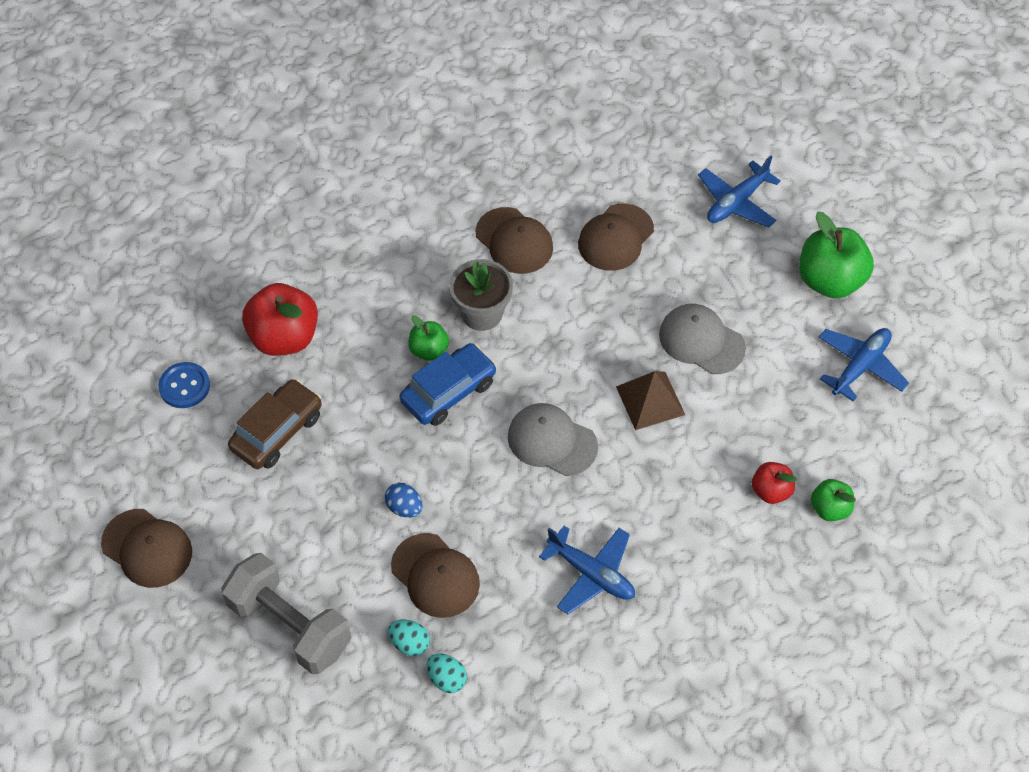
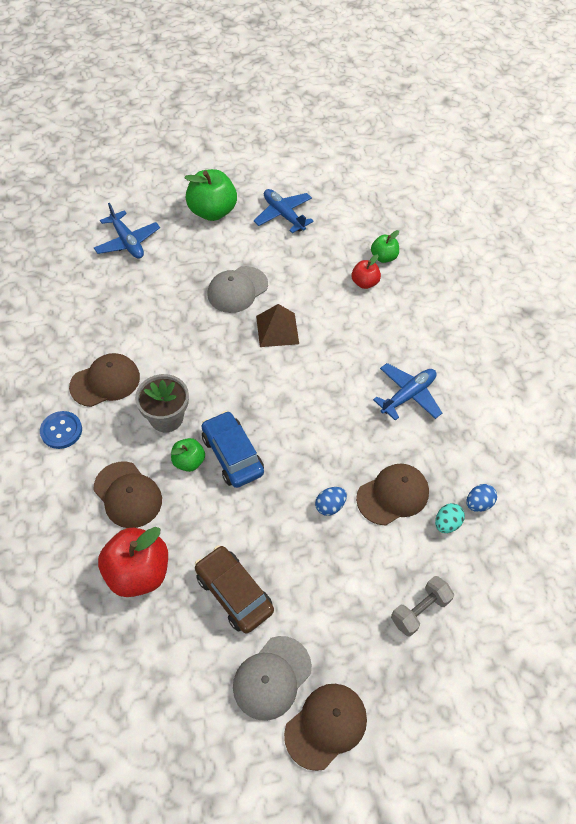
camera: 80 degrees left, 0 degrees up
blue button [158,362,210,408] -> blue button moved to [40,411,82,449]
grey dumbbell [221,553,351,674] -> grey dumbbell [391,576,454,636], size x0.58
turquoise egg [427,654,467,693] -> blue egg [466,484,497,512]
grey cap [508,403,598,476] -> grey cap moved to [233,636,312,721]
brown cap [578,203,654,271] -> brown cap moved to [94,462,162,528]

